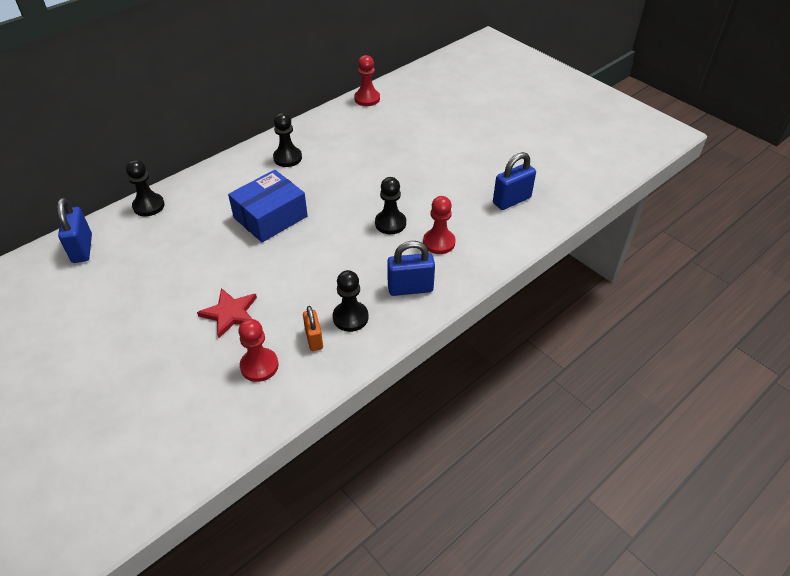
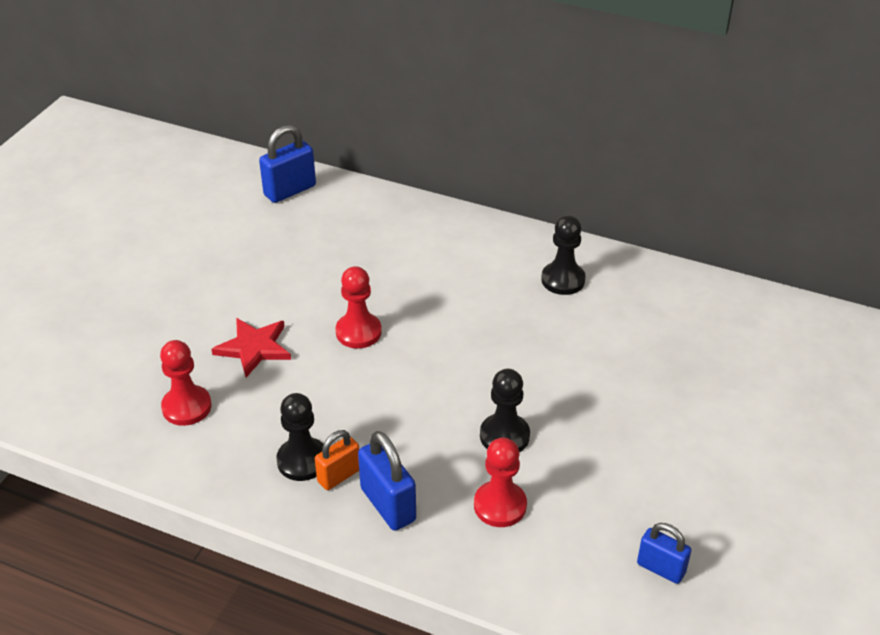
camera: 65 degrees right, 5 degrees down
black pawn [126,160,165,216] -> none
blue box [228,170,308,242] -> none
orange padlock [303,306,323,351] -> orange padlock moved to [315,430,359,490]
red pawn [354,55,380,106] -> red pawn moved to [335,266,382,348]
blue padlock [493,152,536,210] -> blue padlock [637,523,691,584], size x0.66

